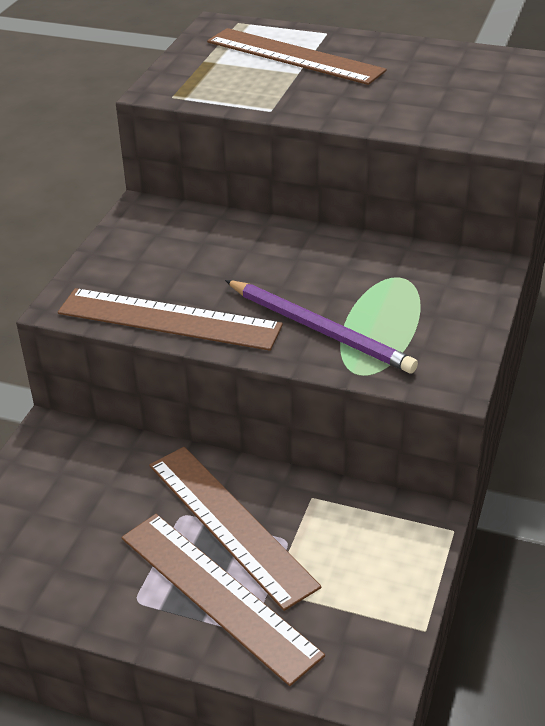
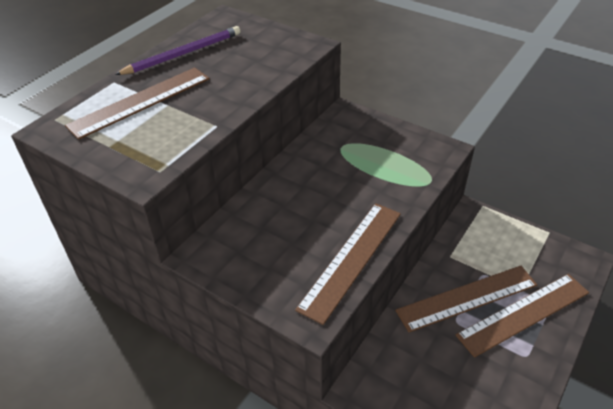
camera: 75 degrees left, 5 degrees up
purple pencil [225,280,418,373] -> purple pencil moved to [115,26,241,75]

